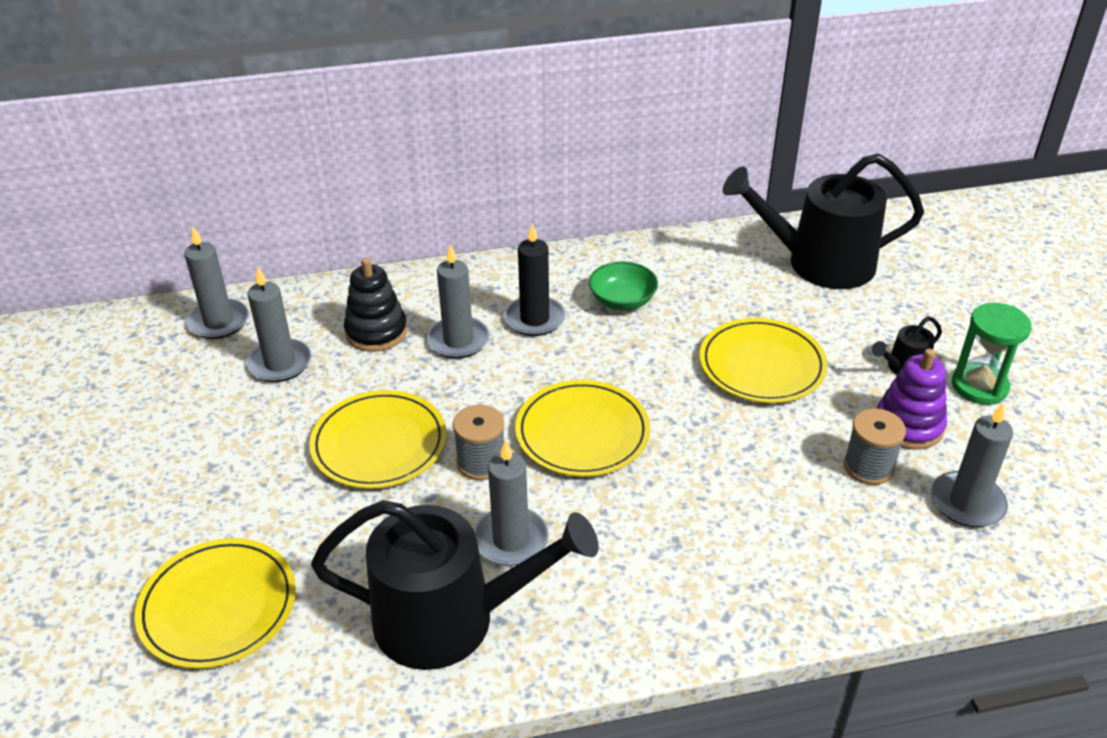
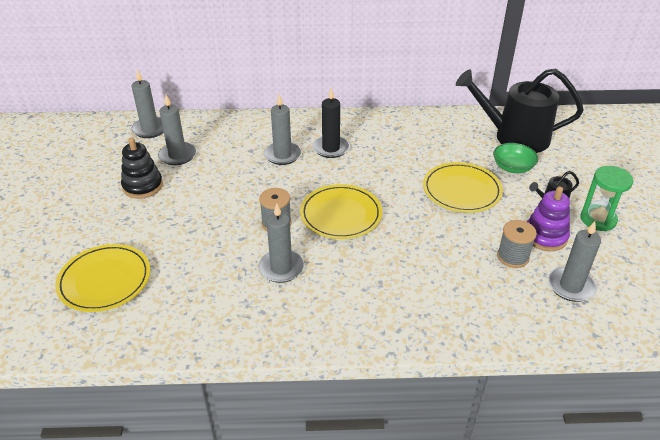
camera: 10 degrees right, 0 degrees up
yellow plate [309,390,447,489] -> none
black watering can [311,500,599,670] -> none
black stacking toy [344,257,407,352] -> black stacking toy moved to [121,138,163,199]
green bowl [589,261,658,310] -> green bowl moved to [493,143,538,173]

